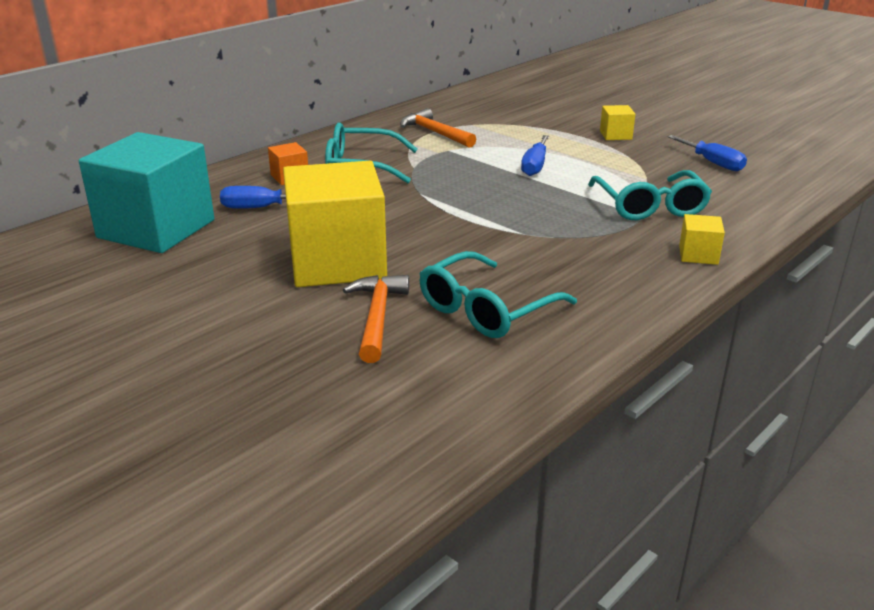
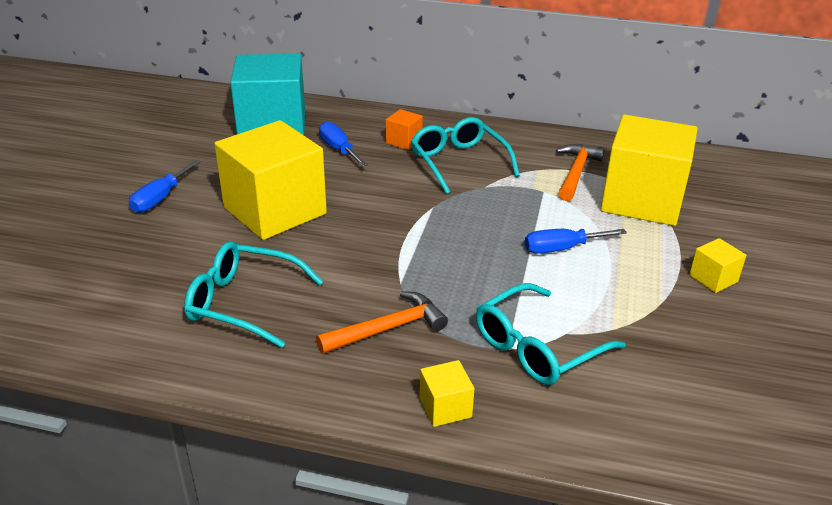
camera: 60 degrees right, 5 degrees up
orange hammer [343,275,409,363] -> orange hammer moved to [316,291,448,354]
blue screwdriver [668,135,747,171] -> blue screwdriver moved to [129,161,200,213]
none -> yellow cube [601,115,698,226]

